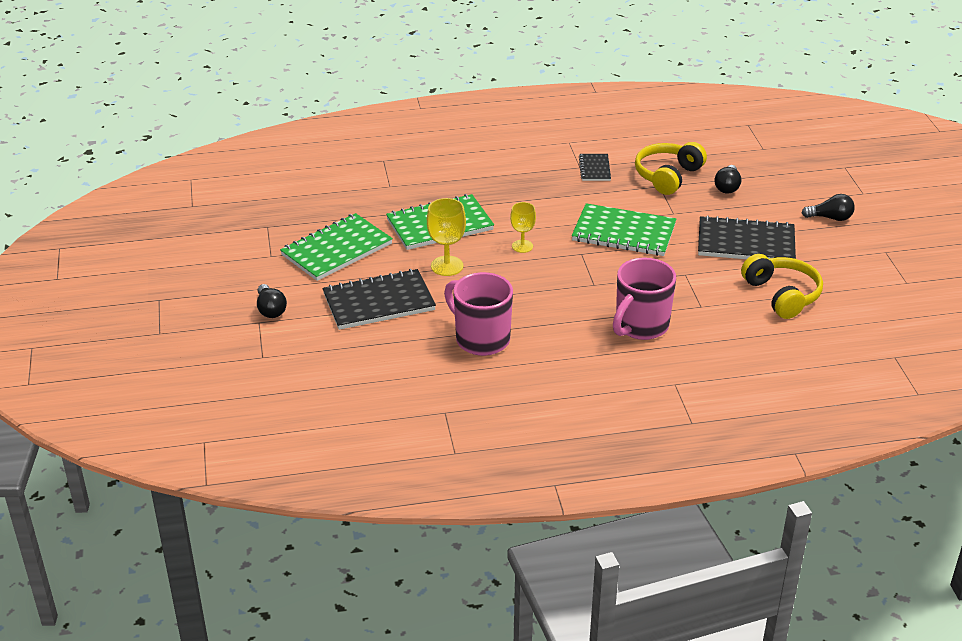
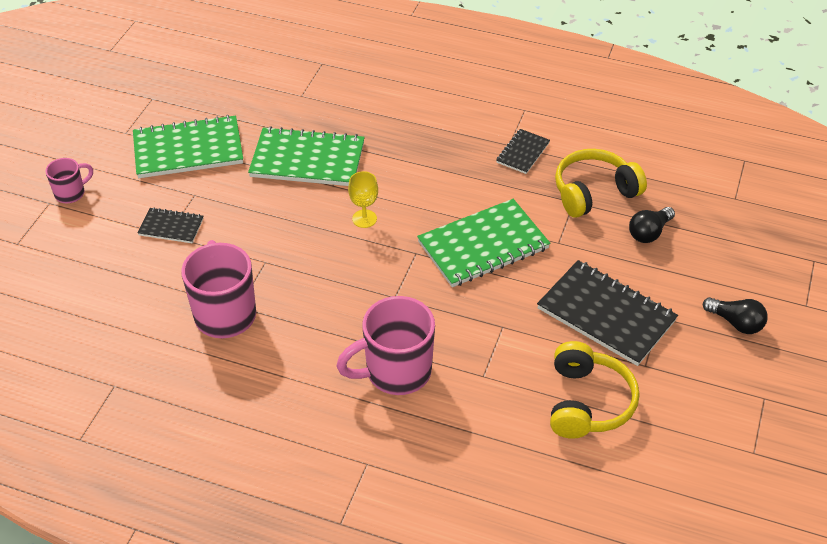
camera: 30 degrees right, 10 degrees up
black light bulb [257,284,287,318] -> pink mug [45,158,93,203]
black notebook [323,269,436,330] -> black notebook [138,207,204,243], size x0.51
yellow goblet [427,198,466,276] -> none
green notebook [572,203,676,256] -> green notebook turned 75 degrees counterclockwise [417,199,550,287]

